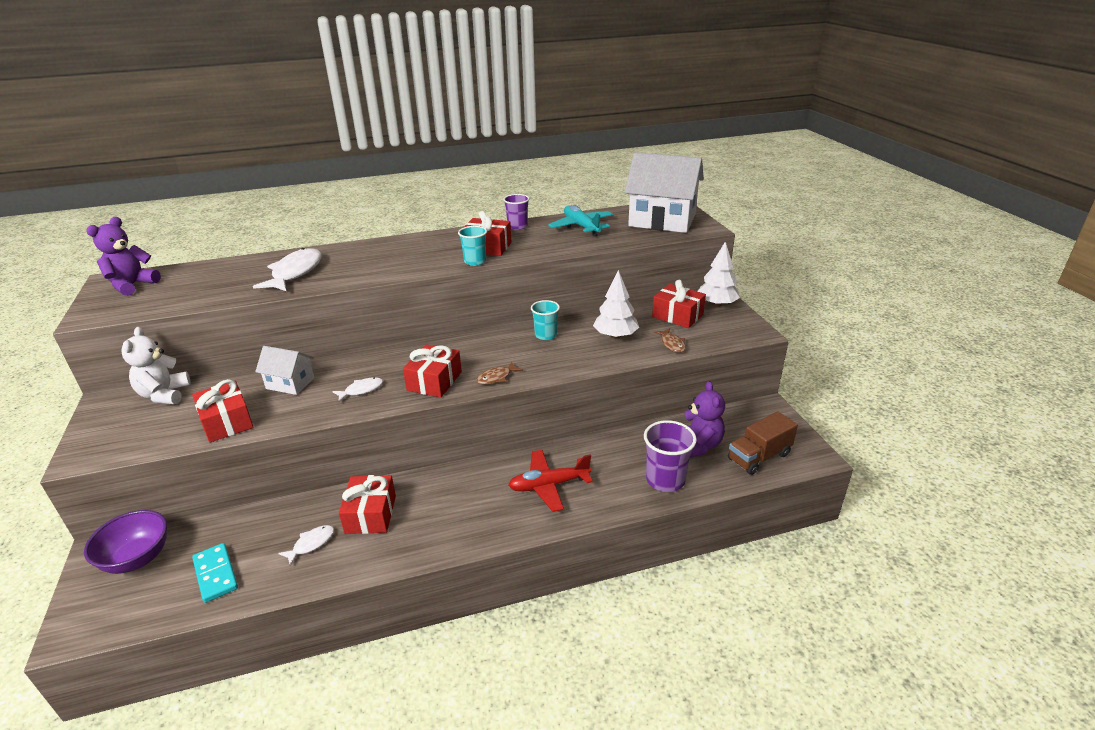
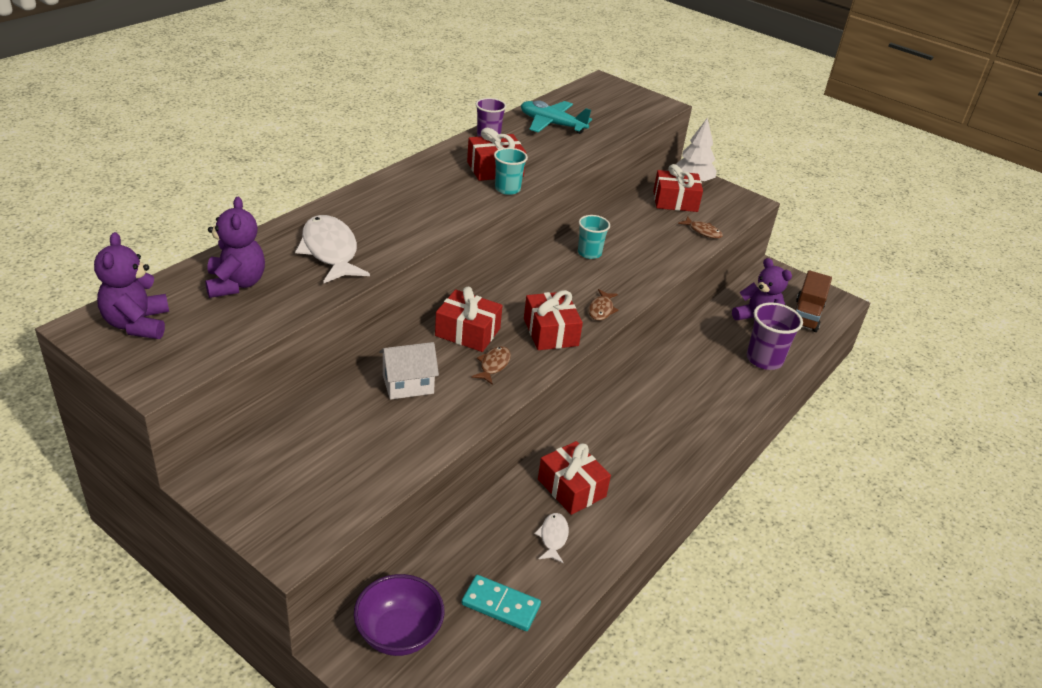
camera: 40 degrees left, 5 degrees up
white teddy bear [121,327,191,404] -> none
red gift [192,379,254,443] -> red gift moved to [435,287,503,352]
white fish [332,377,383,402] -> brown fish [471,346,511,385]
red plane [508,450,592,512] -> none
white tree [593,270,639,339] -> none
white house [625,152,704,233] -> none
none -> purple teddy bear [205,197,265,298]

